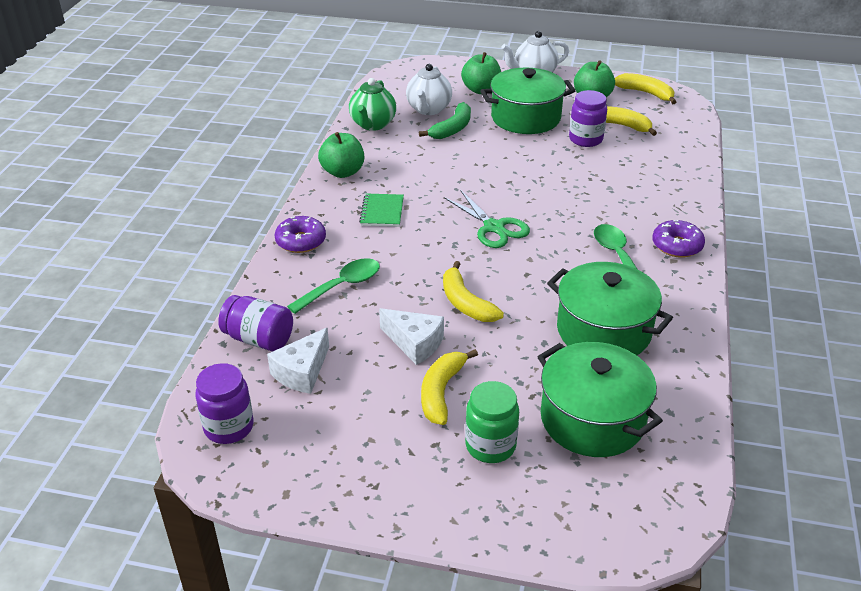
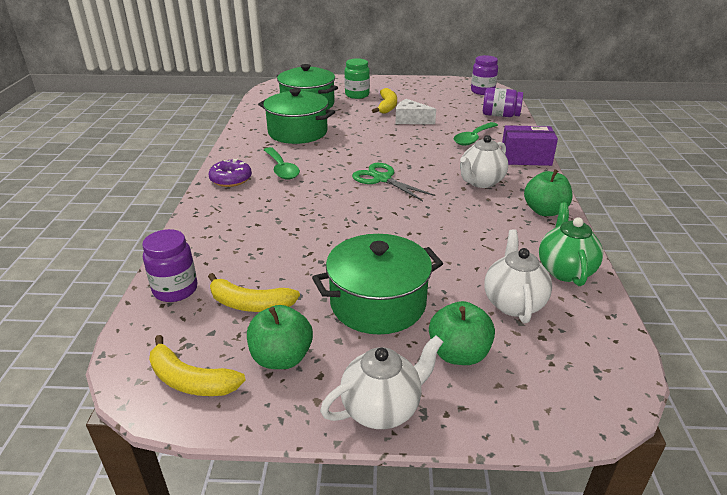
camera: 170 degrees right, 5 degrees down
white cheese [267,328,329,394] -> none
purple donut [275,216,326,253] -> purple box [501,125,558,166]
green notebook [359,194,404,227] -> white teapot [460,135,508,188]
green banana [419,102,471,139] -> none
yellow banana [443,261,504,322] -> none
purple jar [569,90,607,147] -> purple jar moved to [142,229,198,302]

